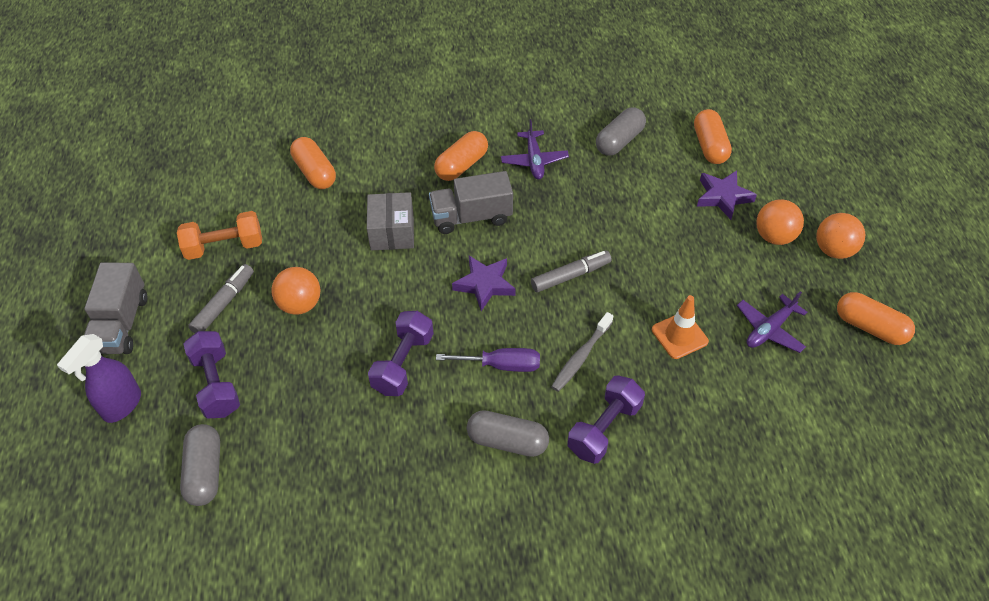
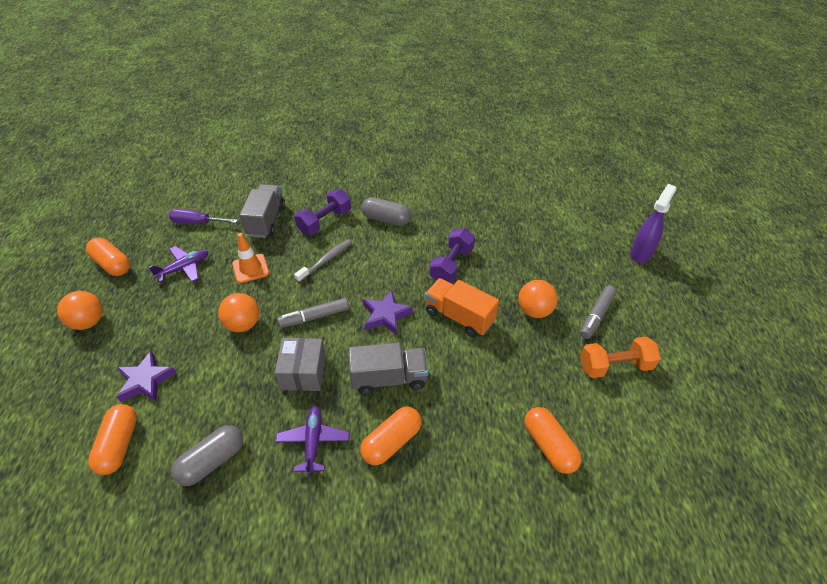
camera: 175 degrees left, 5 degrees down
grey truck [84,262,147,354] -> grey truck moved to [240,184,285,238]
grey capsule [180,424,220,506] -> none
purple dumbbell [183,331,240,419] -> none
grey box [367,192,414,250] -> grey box moved to [274,338,326,391]
purple screwdriver [436,348,540,372] -> purple screwdriver moved to [169,209,237,224]
orange ball [756,200,804,245] -> orange ball moved to [218,293,259,332]
none -> orange truck [425,278,499,338]

